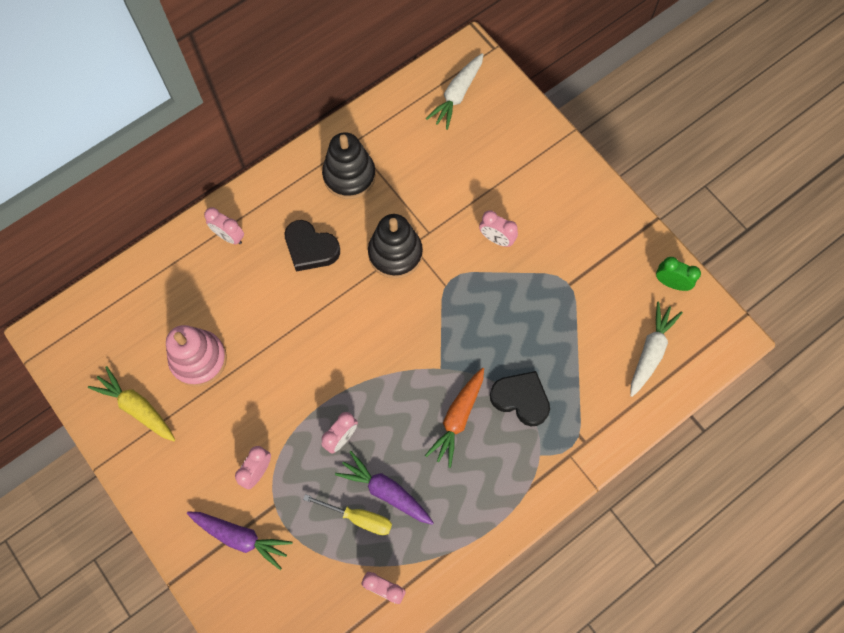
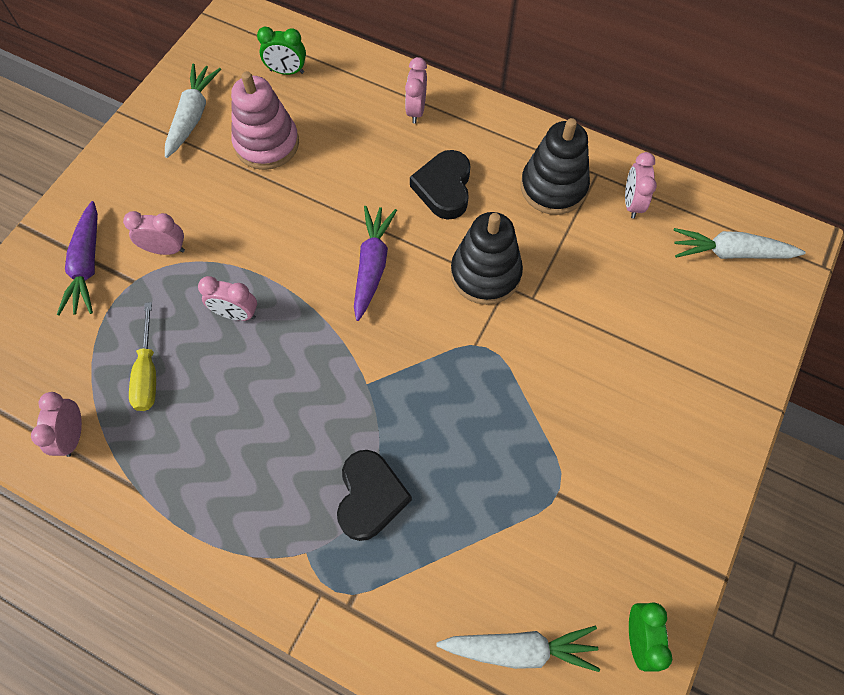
camera: 65 degrees right, 5 degrees down
yellow carrot [88,366,175,441] -> white carrot [165,63,221,158]
purple carrot [335,451,434,525] -> purple carrot moved to [354,206,397,321]
orange carrot [425,368,484,468] -> none
pink clock [479,210,518,247] -> pink clock moved to [625,152,657,219]
none -> green clock [257,26,306,75]

